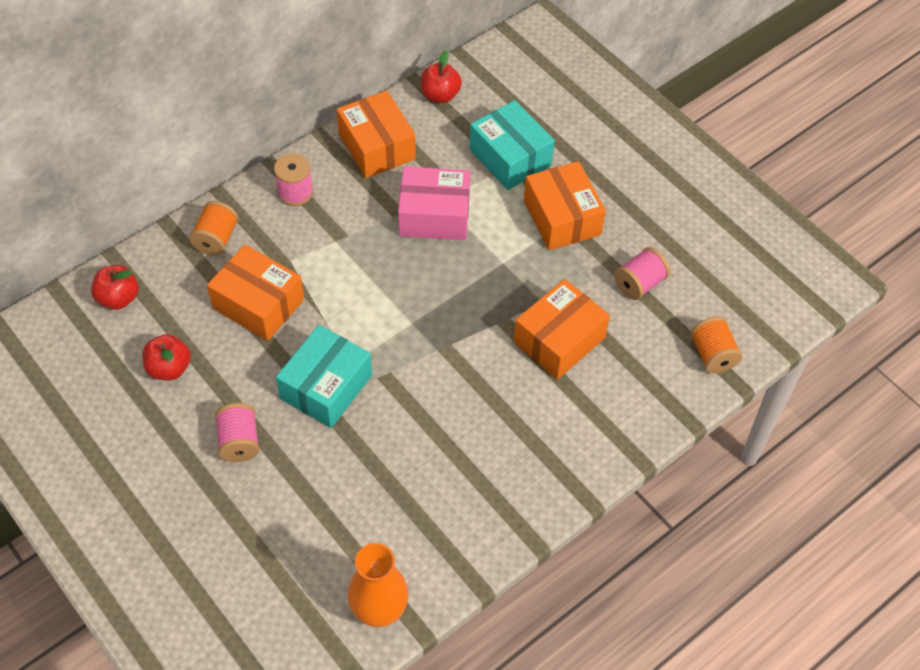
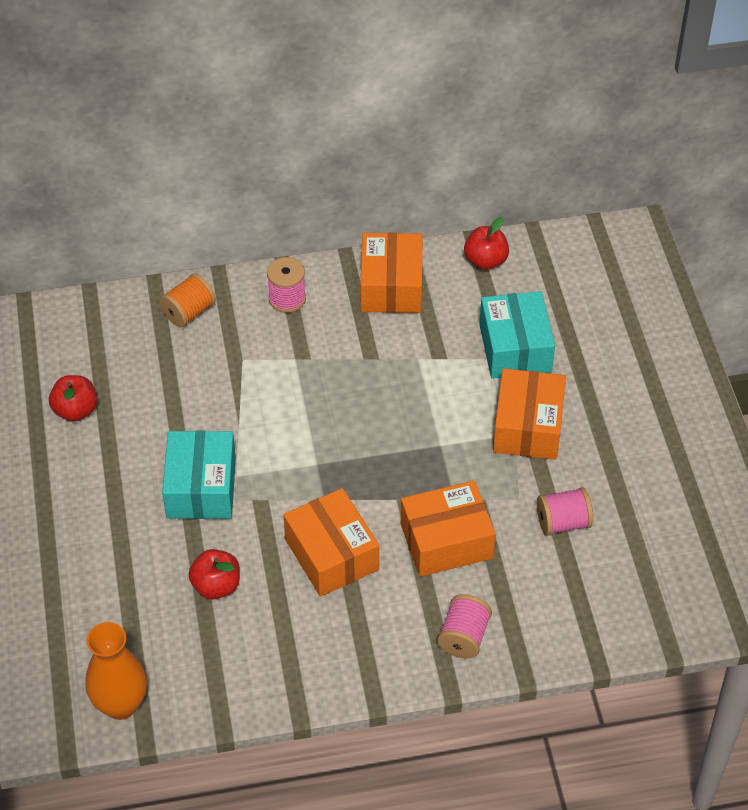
camera: 30 degrees right, 5 degrees down
red apple [91,265,139,310] -> red apple moved to [188,549,240,599]
orange box [207,244,304,341] -> orange box moved to [284,488,379,597]
pink spool [215,403,260,462] -> pink spool moved to [437,594,492,658]
turquoise box [276,325,372,428] -> turquoise box turned 60 degrees counterclockwise [162,431,236,519]
pink box [398,166,470,240] -> none
orange spool [691,316,742,374] -> none

